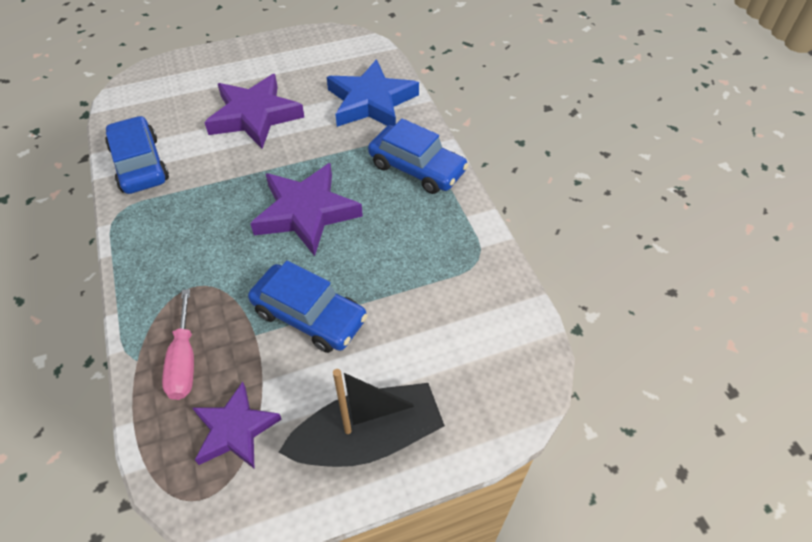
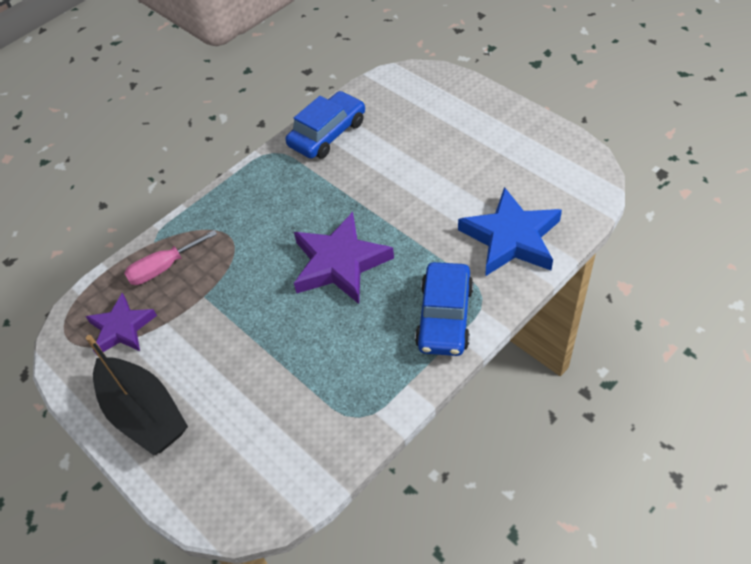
camera: 70 degrees right, 0 degrees up
purple star [204,74,304,149] -> none
blue car [248,261,368,353] -> none

